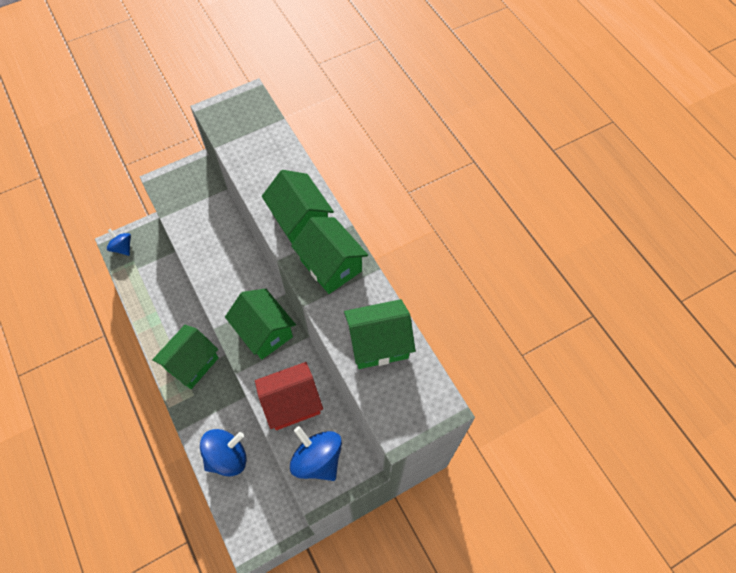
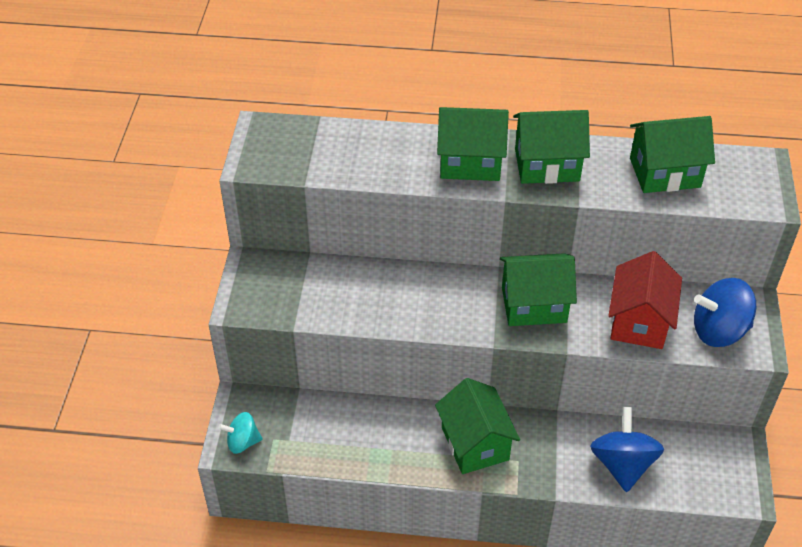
camera: 55 degrees left, 15 degrees down
blue spinning top [107,229,131,256] -> turquoise spinning top [218,412,263,454]
green house [344,299,416,369] -> green house turned 60 degrees clockwise [630,116,715,193]

